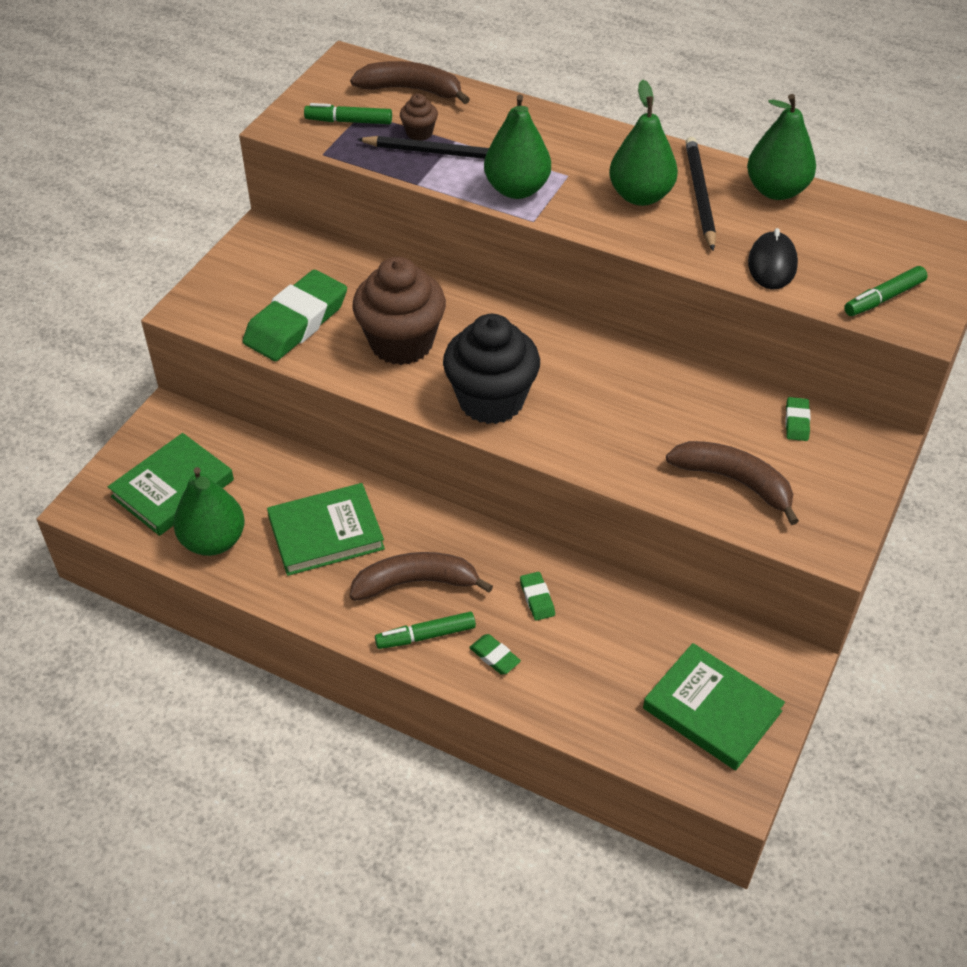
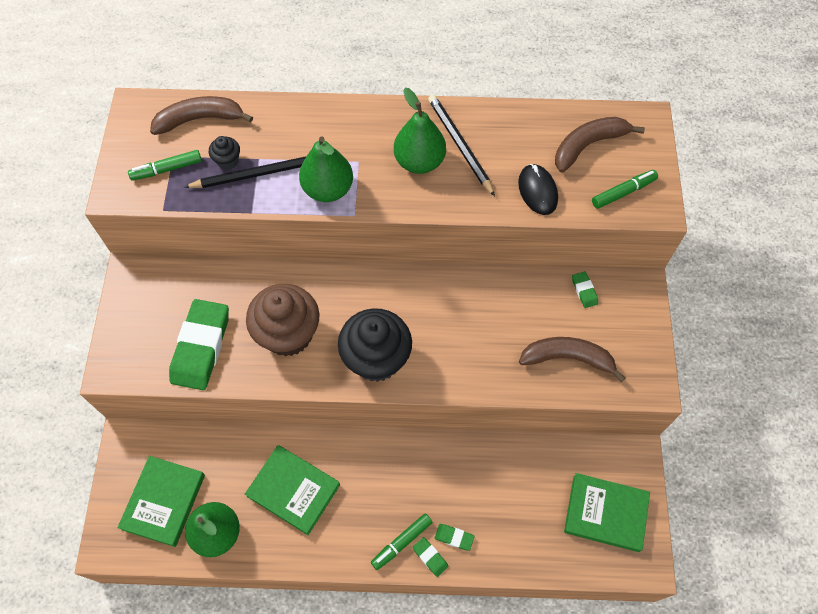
camera: 25 degrees left, 15 degrees up
green book [267,483,385,576] -> green book turned 75 degrees clockwise [245,445,340,535]
brown banana [349,552,493,601] -> brown banana moved to [555,117,645,173]
brown cupcake [400,94,438,141] -> black cupcake [209,136,240,170]
green eraser [520,572,555,621] -> green eraser moved to [412,537,448,577]
green pear [747,94,816,200] -> none
green marker [844,266,927,316] -> green marker turned 150 degrees counterclockwise [592,170,658,209]

